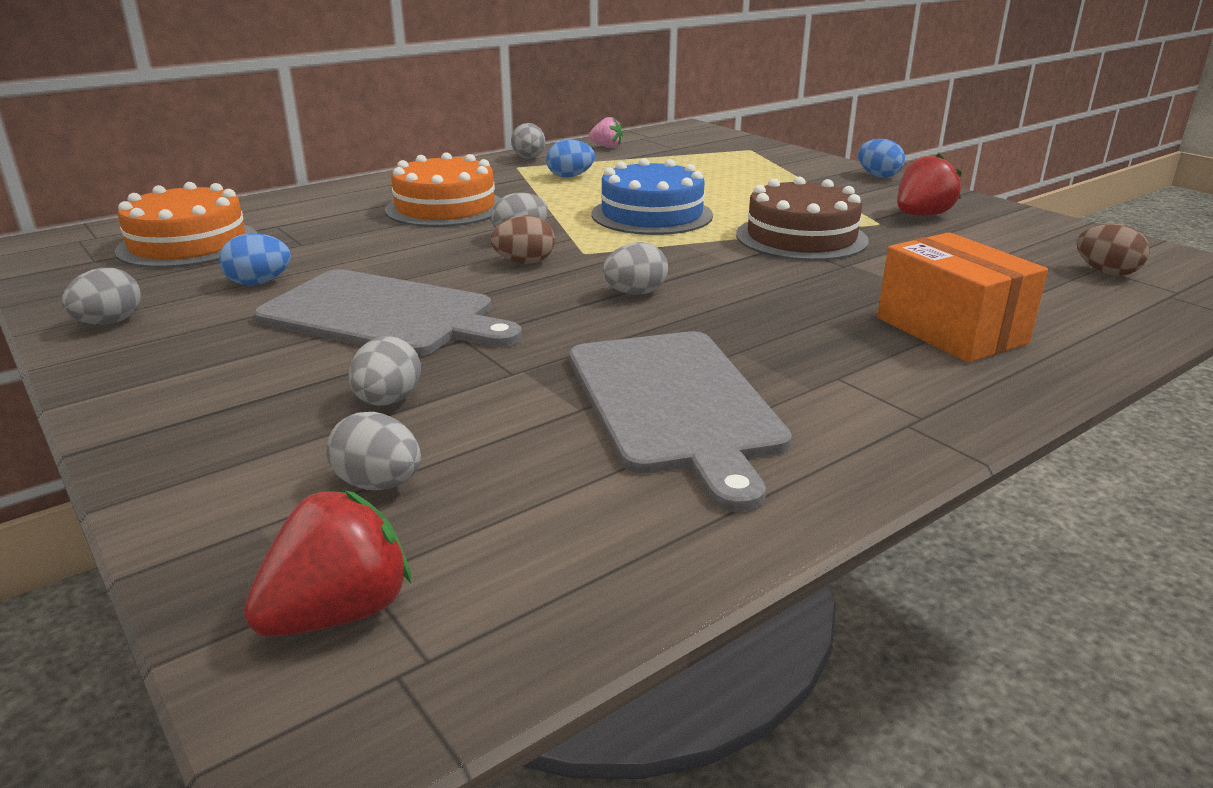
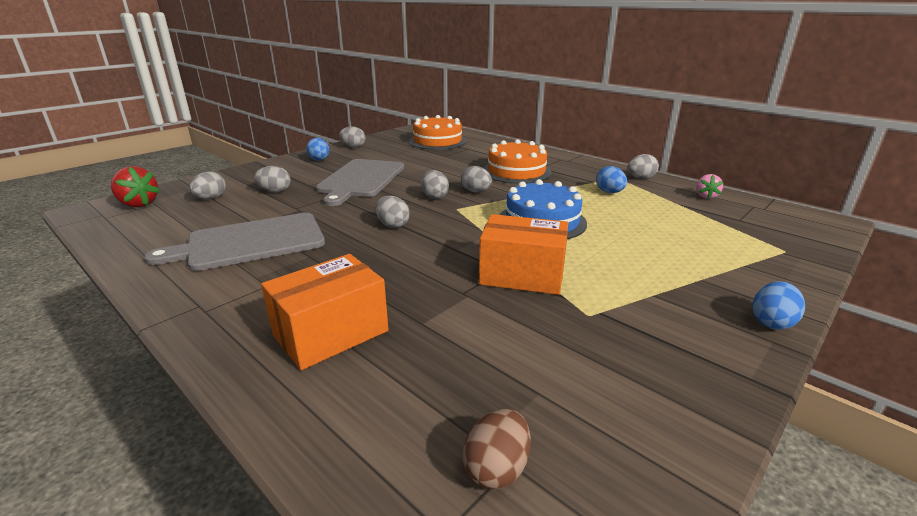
camera: 80 degrees right, 0 degrees up
blue egg [219,233,291,285] -> blue egg moved to [306,138,329,161]
brown egg [490,215,555,264] -> grey egg [421,170,449,199]
brown cake [736,177,869,261] -> orange box [479,214,568,295]
red strawberry [897,154,962,216] -> none

